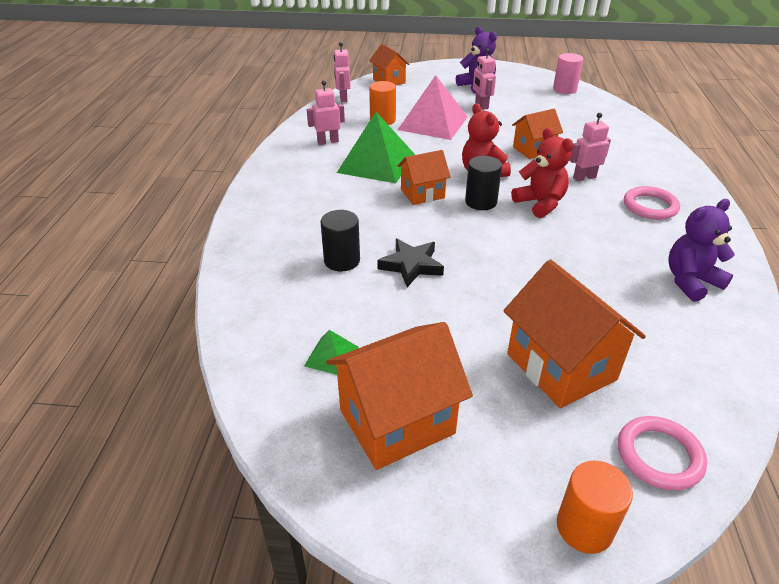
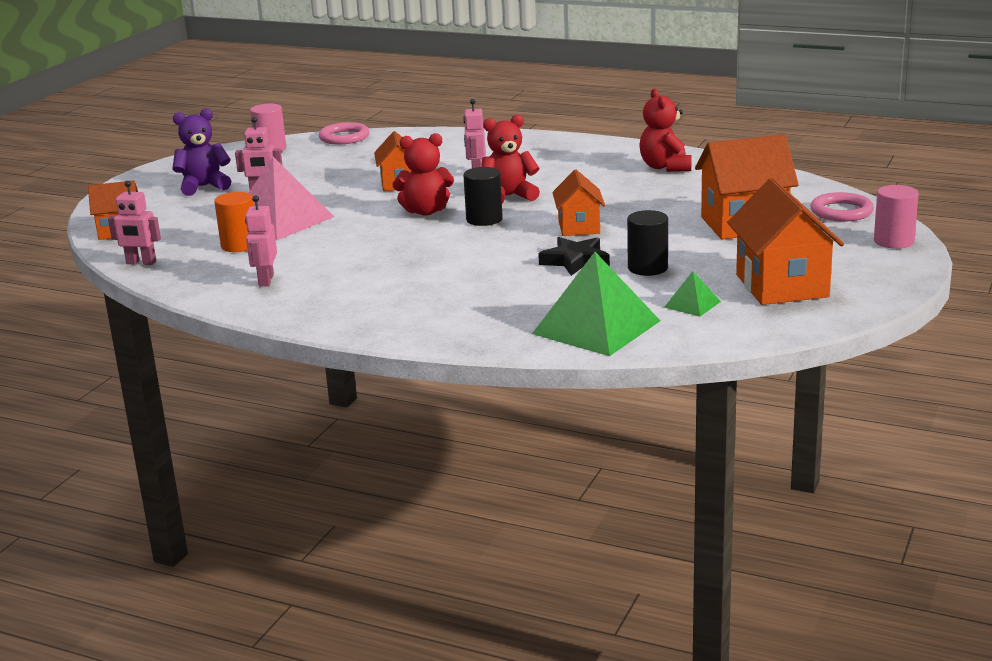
camera: 70 degrees left, 15 degrees down
black cylinder [321,210,360,272] -> black cylinder moved to [627,210,668,276]
green pyramid [337,112,415,183] -> green pyramid moved to [532,252,660,356]
orange house [397,150,451,205] -> orange house moved to [552,170,605,236]
orange cylinder [557,461,633,554] -> pink cylinder [874,185,919,249]
pink ring [624,186,680,220] -> pink ring moved to [319,122,370,144]
purple teddy bear [668,199,735,302] -> red teddy bear [639,88,691,172]

